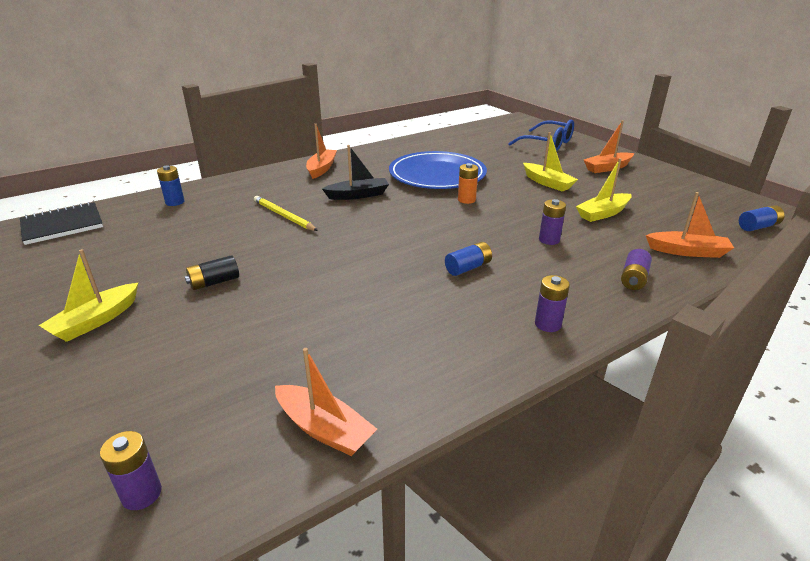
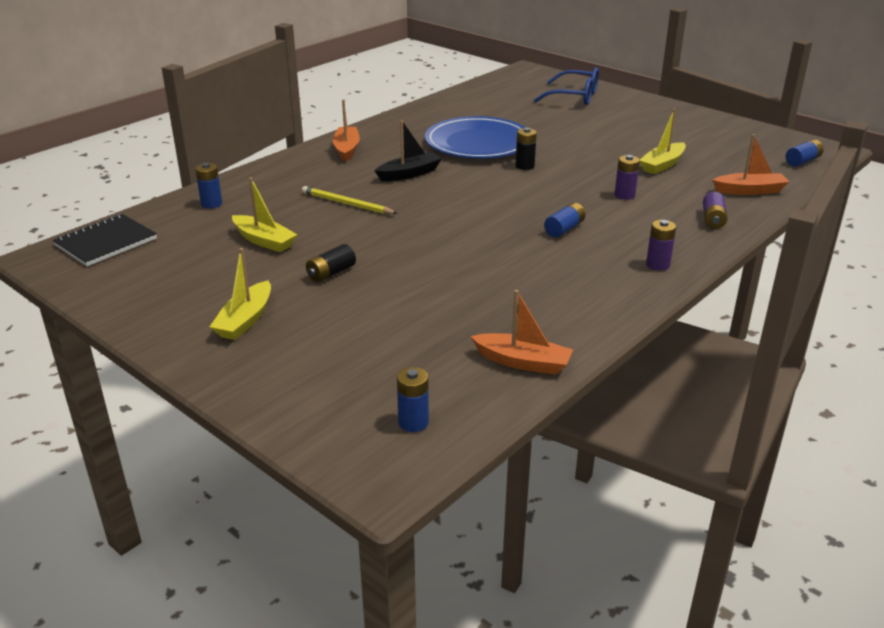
camera: 15 degrees left, 0 degrees up
purple battery [100,431,162,510] -> blue battery [397,367,429,432]
orange battery [458,163,478,204] -> black battery [515,128,537,170]
yellow boat [523,132,578,192] -> yellow boat moved to [232,178,297,252]
orange boat [584,120,634,173] -> none

